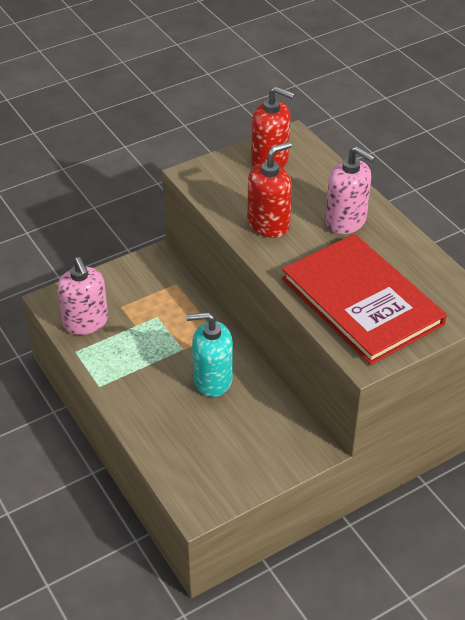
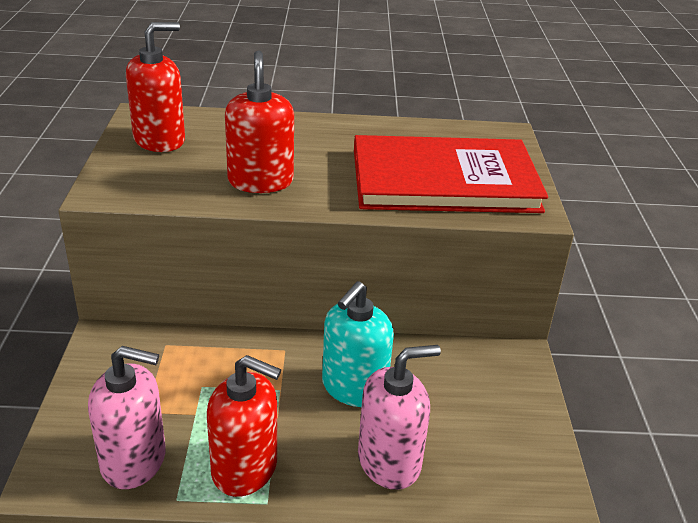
camera: 60 degrees left, 10 degrees down
pink soap dispenser [325,146,375,234] -> pink soap dispenser moved to [358,345,441,490]
none -> red soap dispenser [207,355,281,497]

